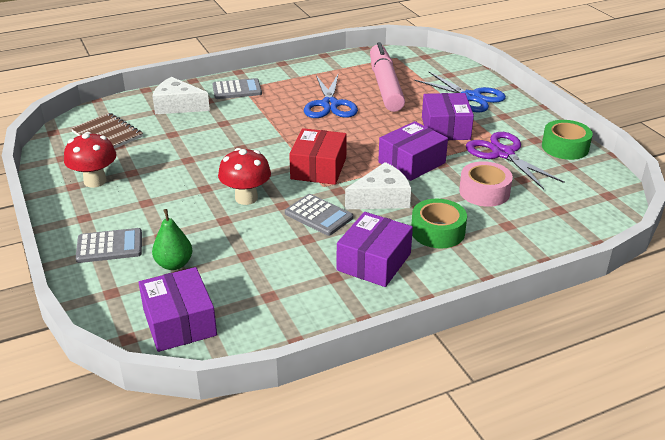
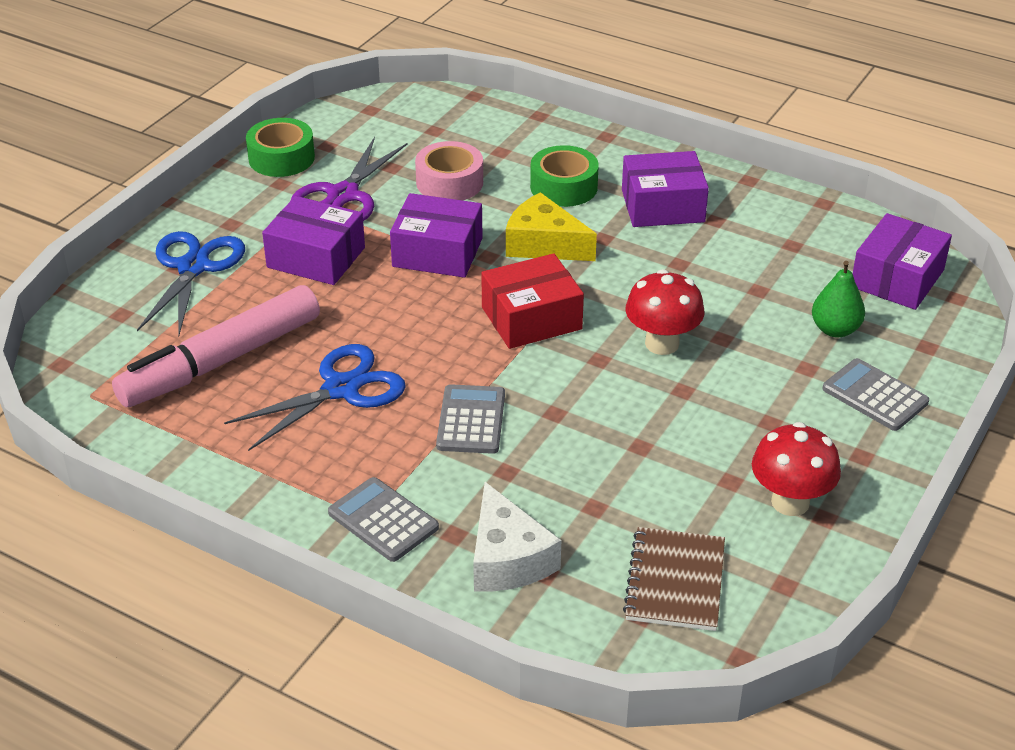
camera: 125 degrees left, 5 degrees up
grey calculator [285,194,353,236] -> grey calculator moved to [436,384,505,454]
white cheese [345,162,411,209] -> yellow cheese [506,192,597,261]
purple box [422,93,474,140] -> purple box turned 60 degrees clockwise [262,196,365,285]

